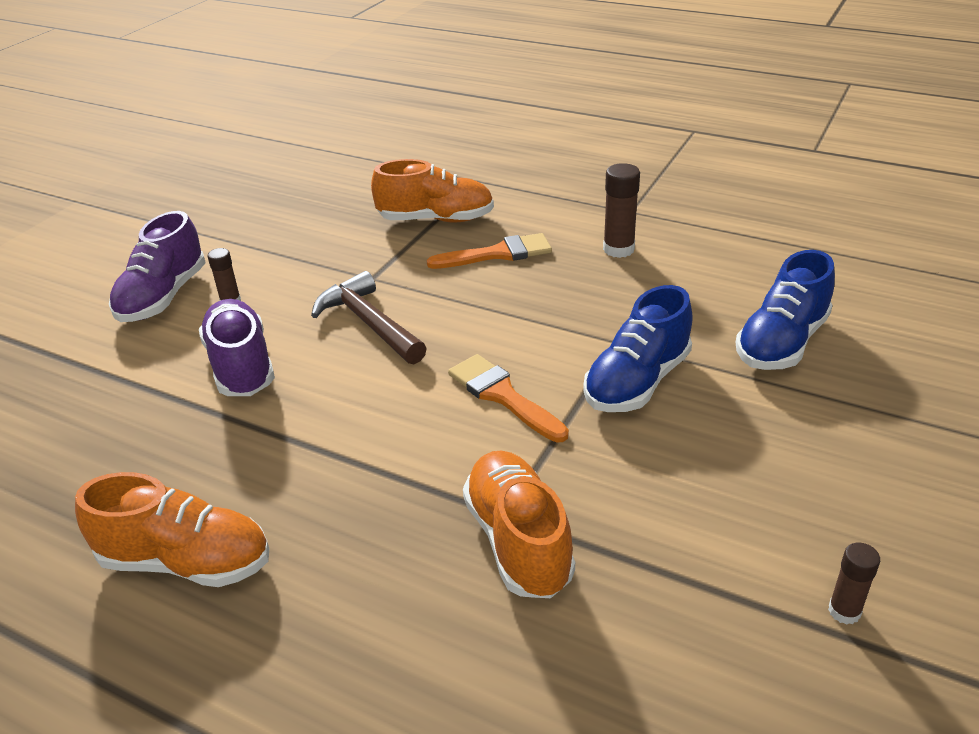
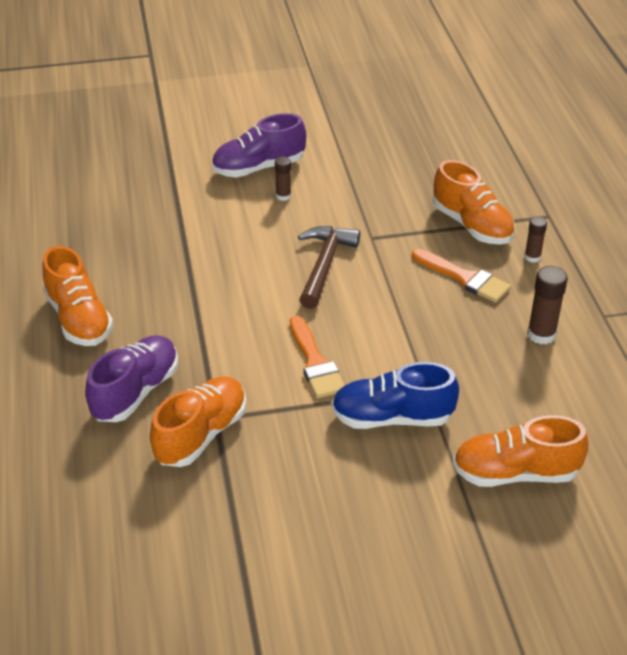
camera: 50 degrees right, 5 degrees up
purple shoe [199,299,275,396] -> purple shoe moved to [85,335,179,422]
orange brush [448,354,569,442] -> orange brush turned 150 degrees clockwise [290,316,345,399]
blue shoe [736,250,835,370] -> orange shoe [453,415,588,487]
brown glue stick [828,543,880,625] -> brown glue stick moved to [524,216,547,263]

